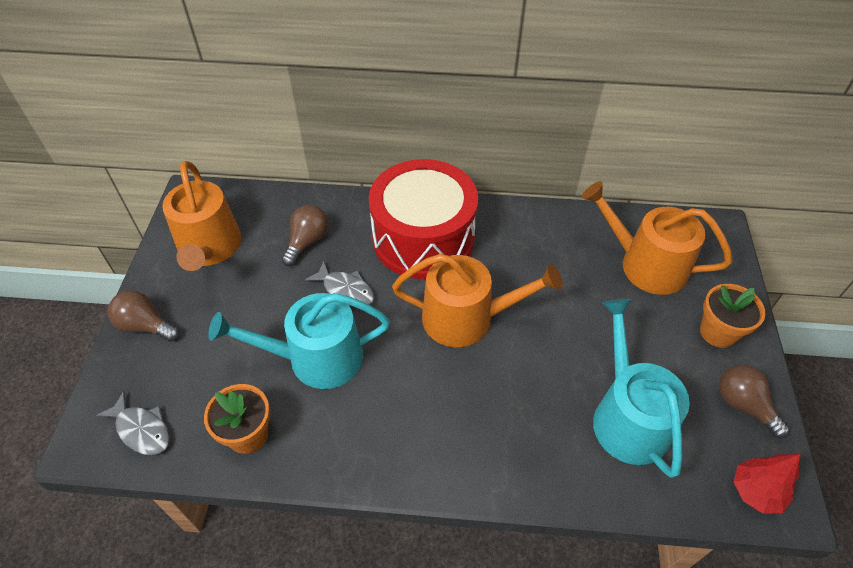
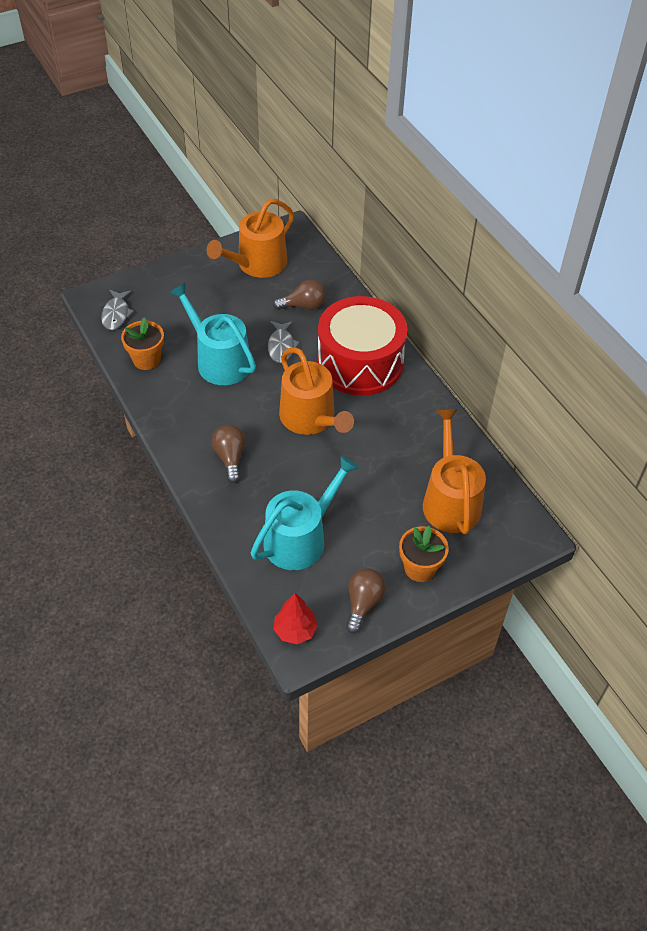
camera: 55 degrees right, 0 degrees up
brown light bulb [108,290,180,342] -> brown light bulb moved to [212,425,246,483]

